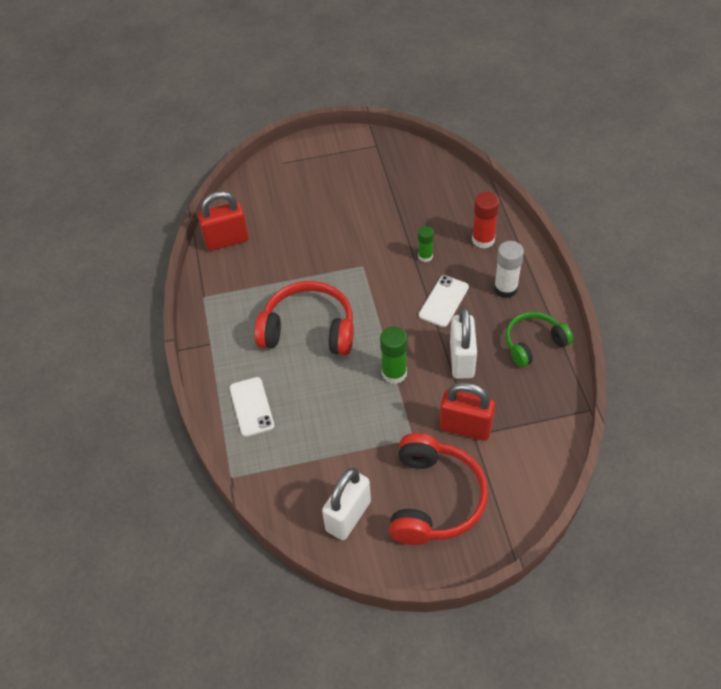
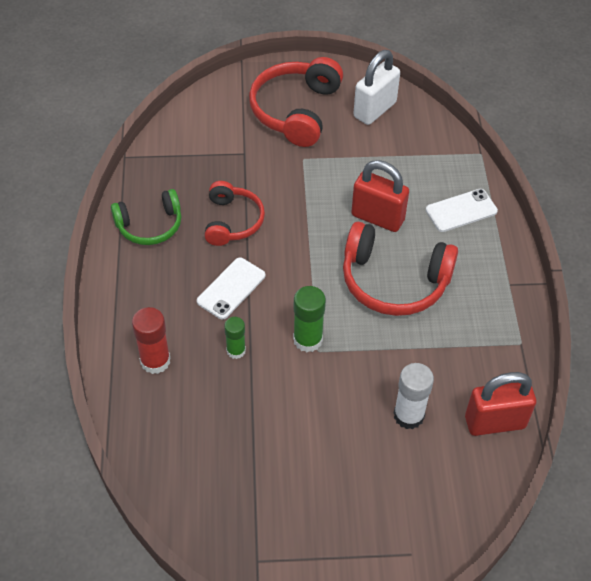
camera: 175 degrees left, 0 degrees up
white phone [229,377,274,437] -> white phone turned 75 degrees clockwise [426,189,498,232]
green glue stick [380,326,407,384] -> green glue stick moved to [293,286,326,352]
red padlock [440,382,495,441] -> red padlock moved to [351,160,409,232]
white padlock [450,307,477,379] -> red headphones [205,181,265,246]
white glue stick [494,241,524,298] -> white glue stick moved to [394,363,434,429]

